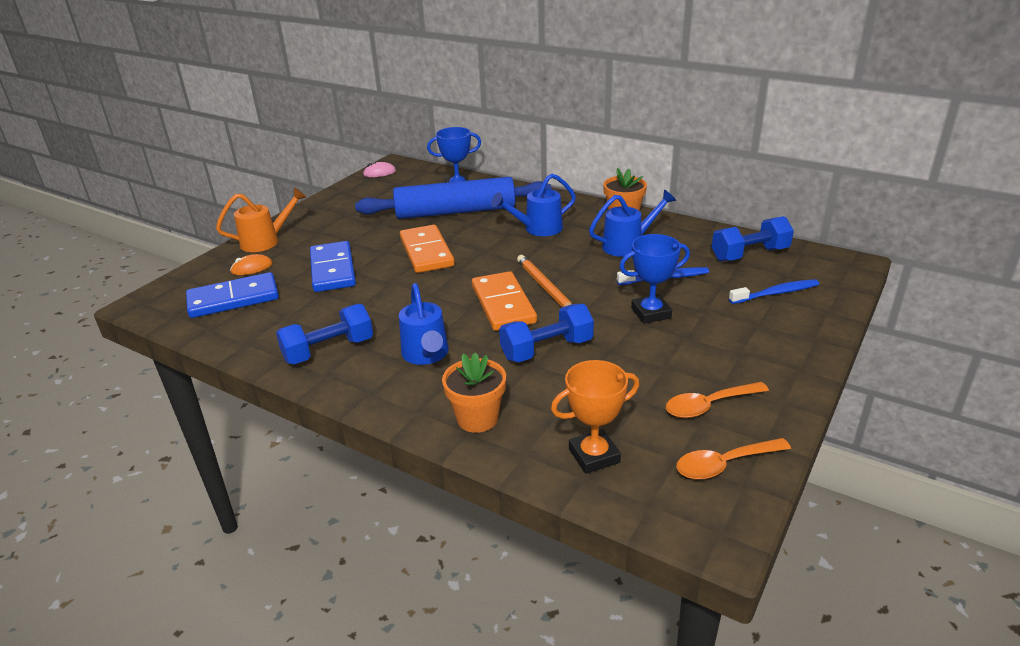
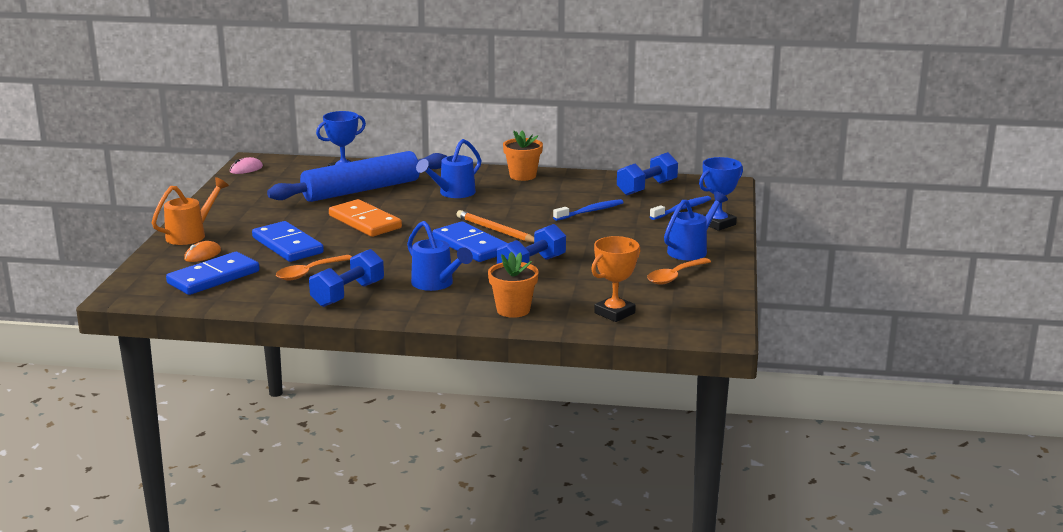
camera: 25 degrees left, 10 degrees down
orange domino [472,271,537,331] -> blue domino [432,222,507,262]
blue watering can [589,190,676,257] -> blue watering can moved to [664,191,728,260]
blue trophy [620,234,690,324] -> blue trophy moved to [699,157,743,231]
orange spoon [676,438,791,480] -> orange spoon moved to [276,255,352,281]

